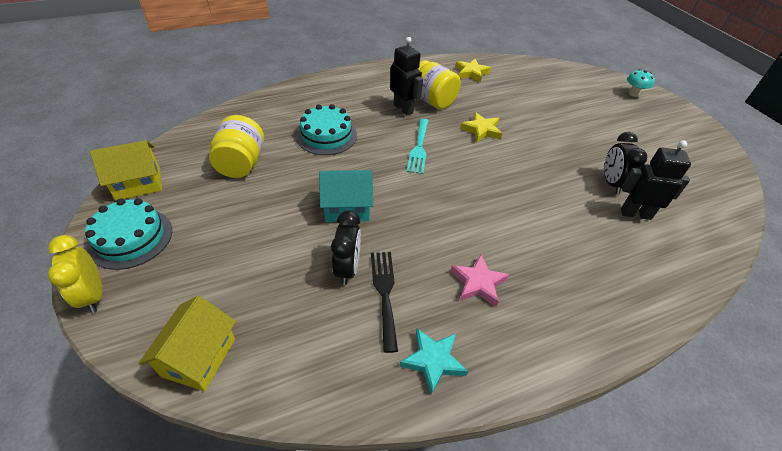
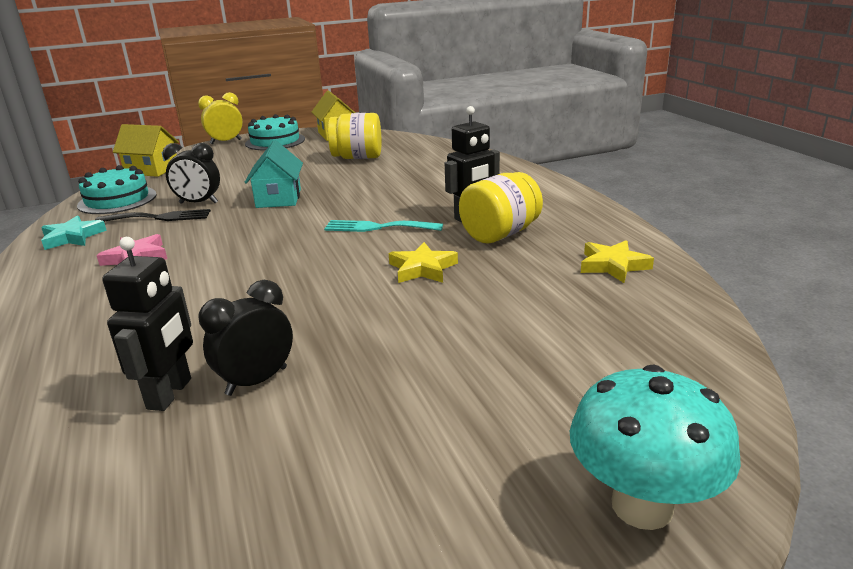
camera: 95 degrees right, 20 degrees down
turquoise cake [296,104,357,155] -> turquoise cake moved to [77,165,157,214]
black clock [604,132,647,195] -> black clock turned 45 degrees counterclockwise [199,280,293,396]
turquoise mushroom [627,69,655,97] -> turquoise mushroom [570,364,741,530], size x1.85

